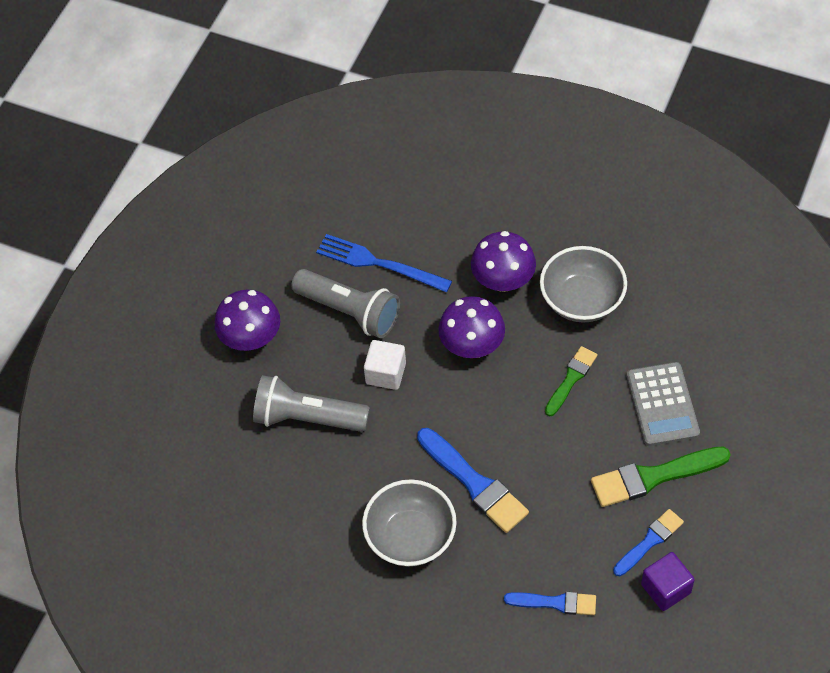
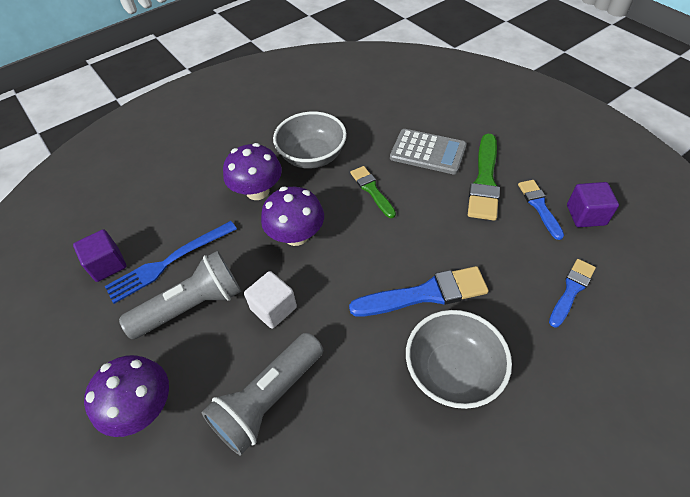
camera: 60 degrees left, 5 degrees down
none -> purple cube [73,229,127,282]

